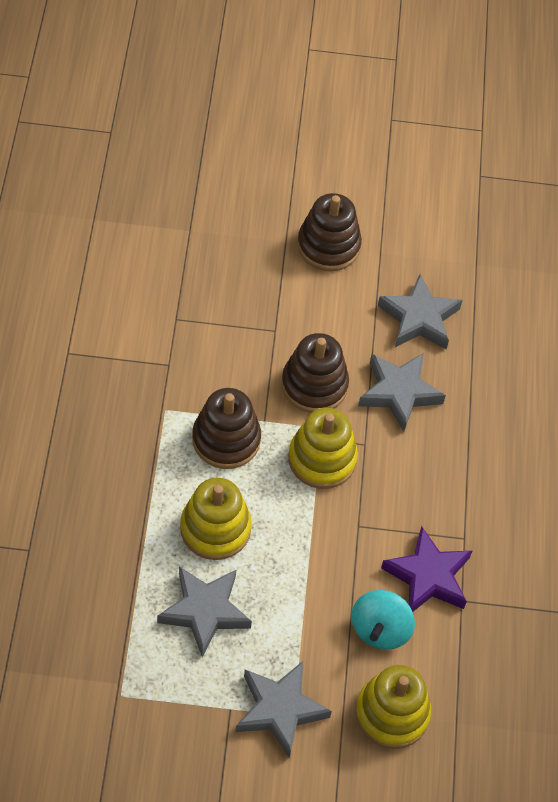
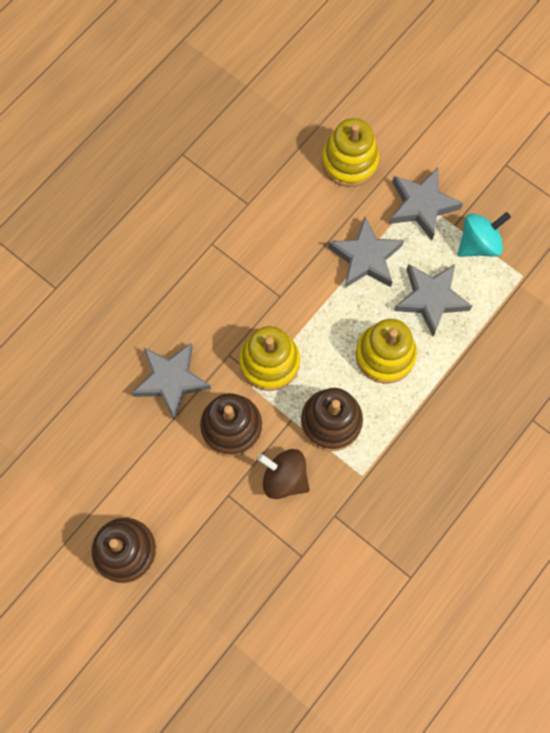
camera: 140 degrees left, 15 degrees up
turquoise spinning top [352,590,415,650] -> turquoise spinning top moved to [458,212,511,257]
grey star [378,274,462,349] -> grey star moved to [328,217,404,288]
purple star [381,526,472,612] -> none
none -> brown spinning top [257,449,310,499]

